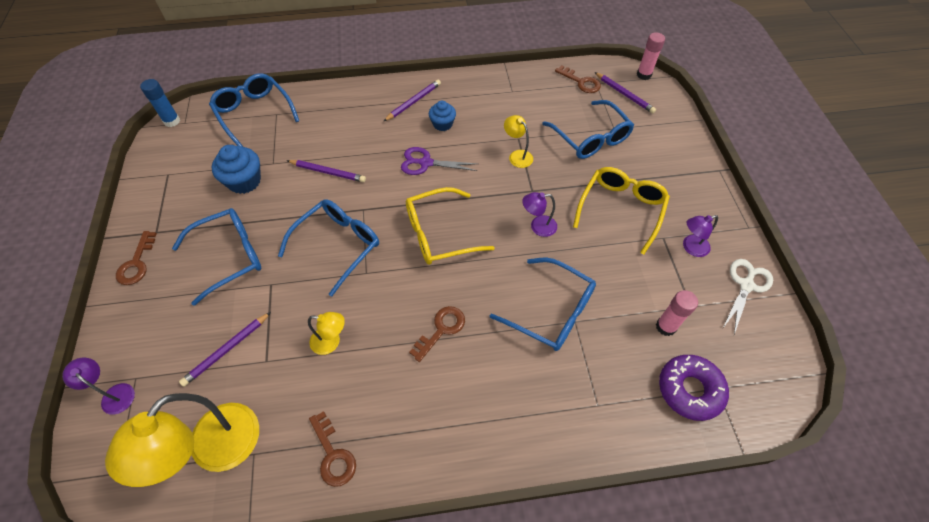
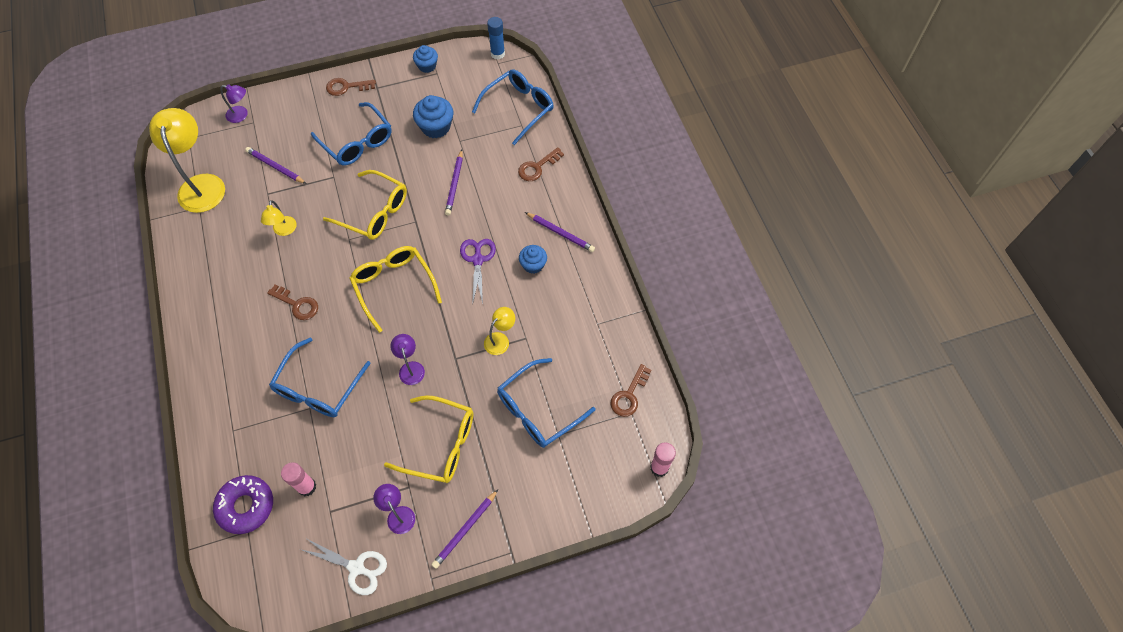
camera: 80 degrees right, 5 degrees up
purple lamp [62,358,135,415] -> purple lamp turned 75 degrees clockwise [220,84,248,123]
yellow lamp [105,393,259,487] -> yellow lamp turned 60 degrees clockwise [149,108,225,213]
blue glasses [278,199,379,297] -> yellow glasses [323,170,407,240]
brown key [309,411,356,487] -> brown key moved to [518,147,564,181]
purple pencil [594,72,656,114] -> purple pencil moved to [431,490,498,569]
none -> blue cupcake [413,45,438,73]

